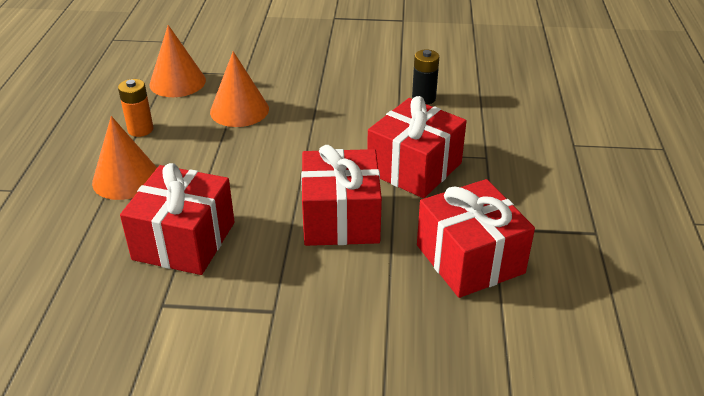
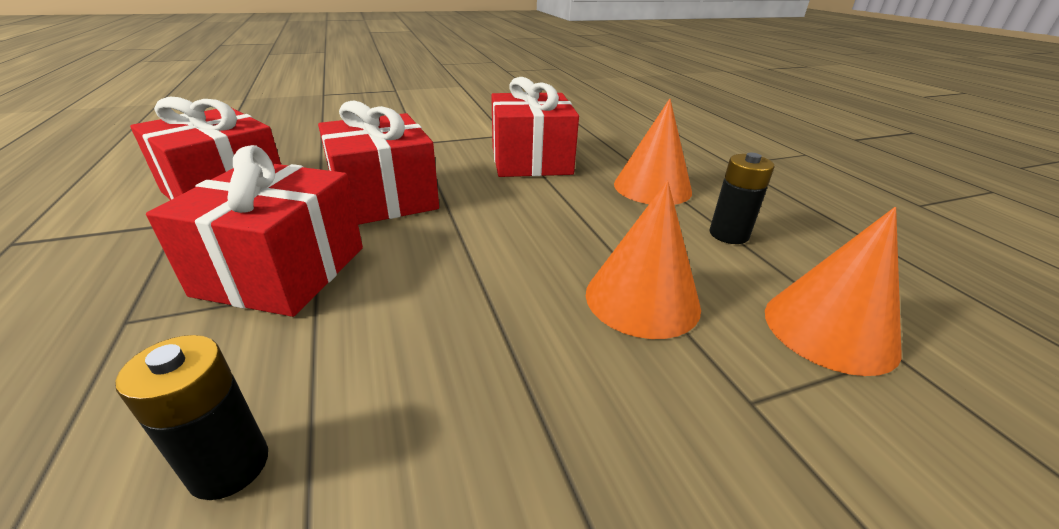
camera: 155 degrees right, 5 degrees down
orange battery [118,79,153,137] -> black battery [710,153,774,244]

